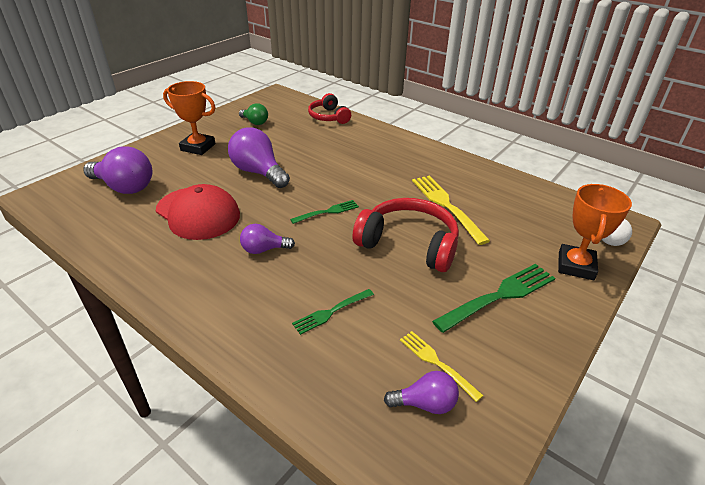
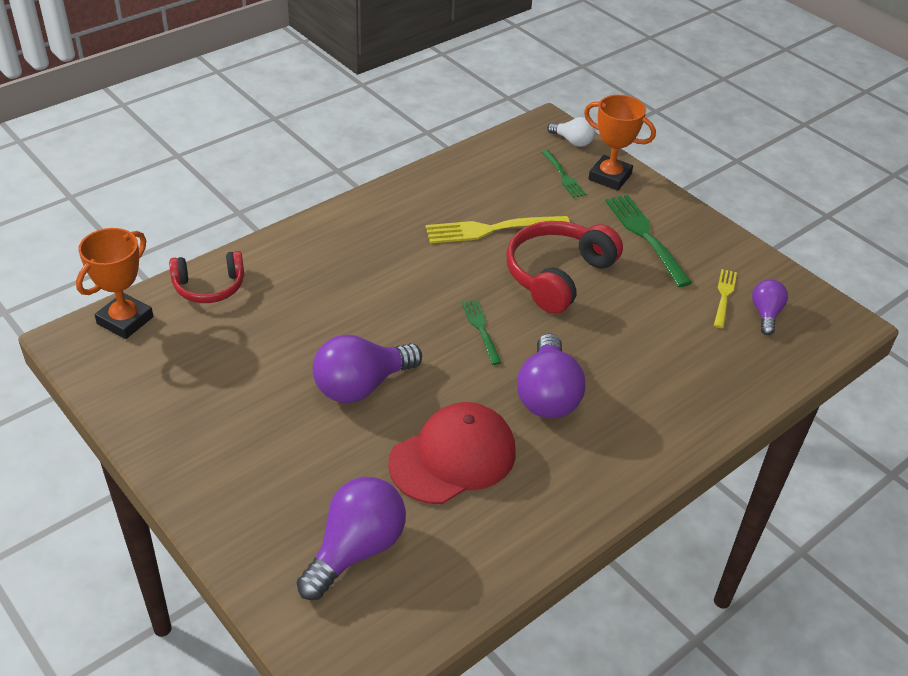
camera: 80 degrees left, 5 degrees up
orange trophy [163,81,216,155] -> orange trophy moved to [76,228,153,339]
green light bulb [239,103,268,125] -> none
purple light bulb [240,224,295,254] -> purple light bulb [517,333,585,418], size x1.77
green fork [292,289,374,335] -> green fork moved to [541,150,586,198]
yellow fork [400,331,484,402] -> yellow fork turned 135 degrees clockwise [714,269,737,328]

